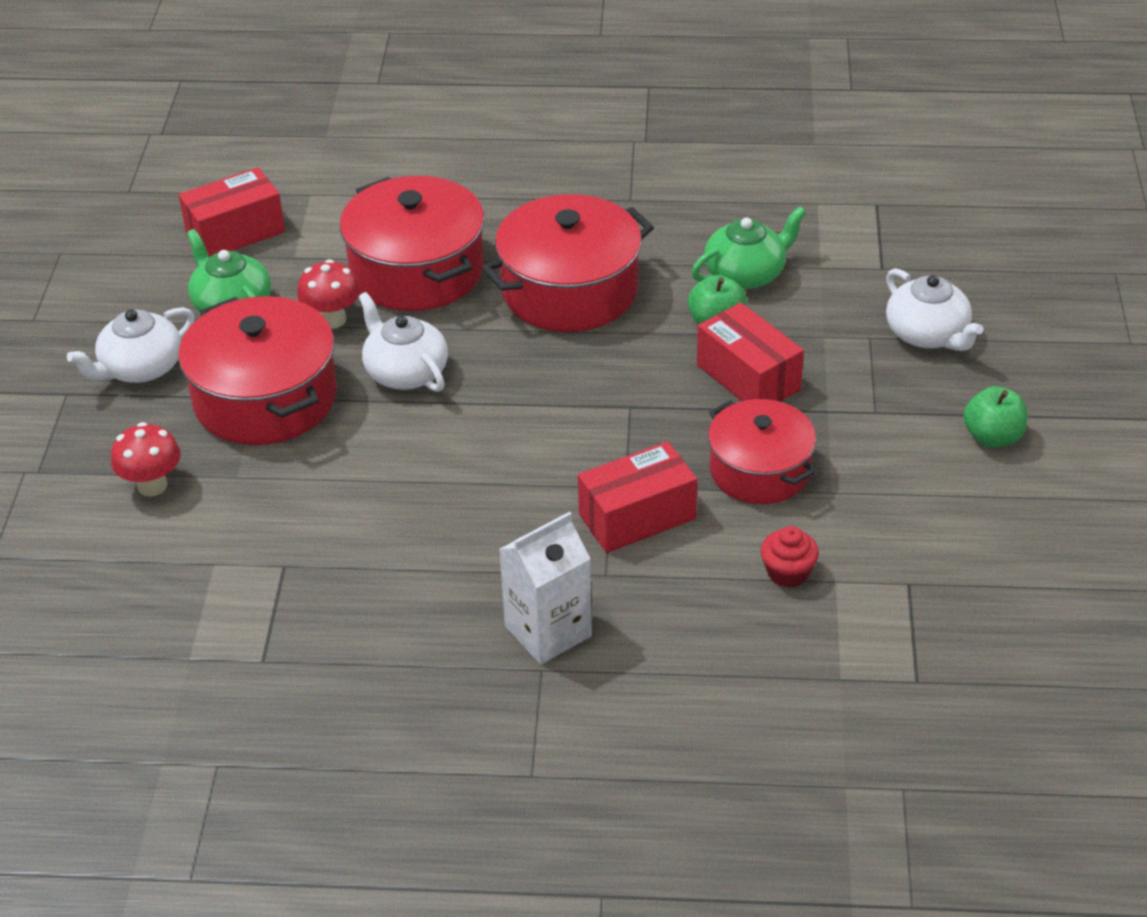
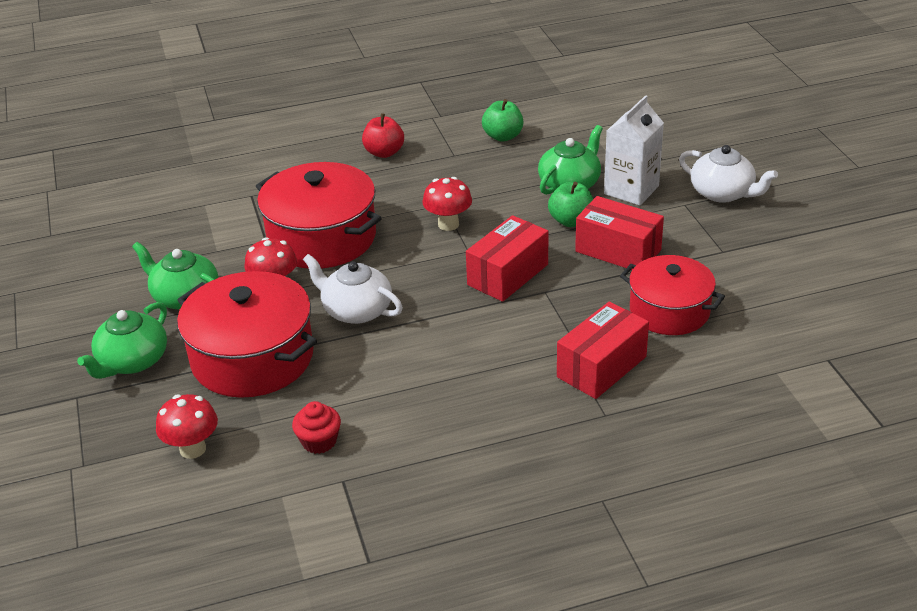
camera: 20 degrees left, 5 degrees down
white teapot [67,307,195,383] -> green teapot [77,302,167,379]
red box [179,167,285,256] -> red box moved to [466,215,548,302]
red pot [481,194,654,332] -> red mushroom [423,177,472,231]
white carton [499,512,592,665] -> white carton moved to [604,95,664,206]
red cupcake [761,526,819,588] -> red cupcake moved to [292,401,341,454]
green apple [963,386,1027,447] -> green apple moved to [482,99,523,142]
none -> red apple [362,113,404,158]

